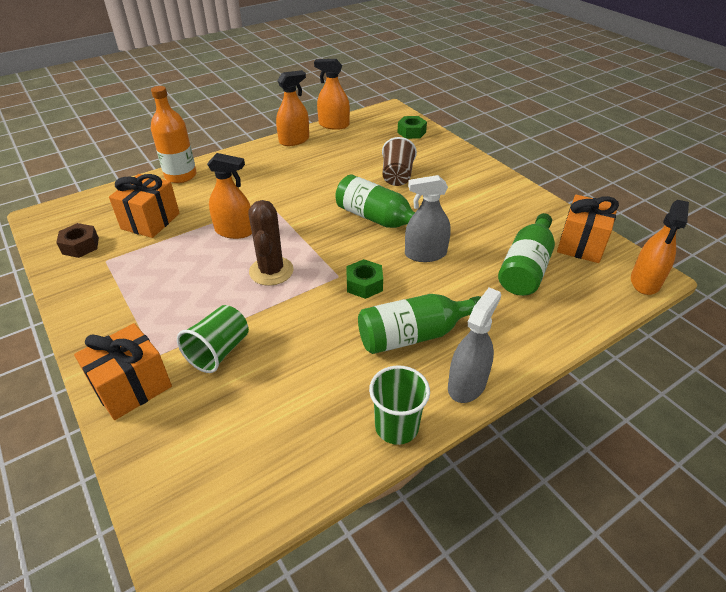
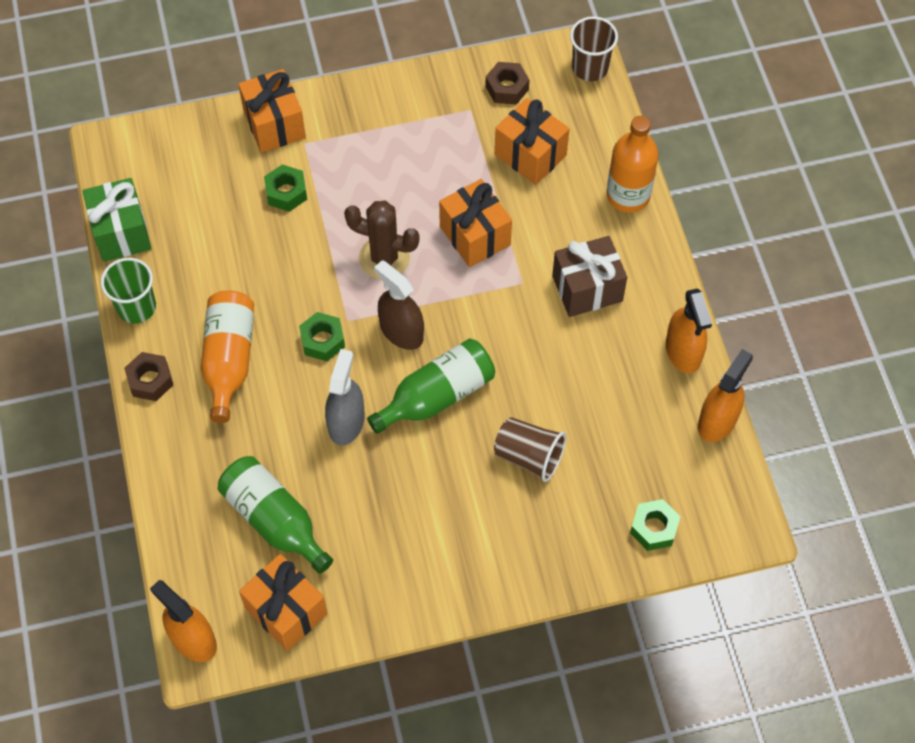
camera: 110 degrees right, 20 degrees up
green cup [177,305,249,373] -> green nut [264,164,307,212]
orange spray bottle [207,153,252,239] -> orange gift [439,179,512,267]
green bottle [358,294,481,354] -> orange bottle [201,290,254,423]
grey spray bottle [448,288,501,403] -> brown nut [124,352,173,401]
none -> green gift [82,178,152,262]
none -> brown spray bottle [374,260,424,350]
none -> brown gift [552,236,627,317]
none -> brown cup [570,16,618,81]

